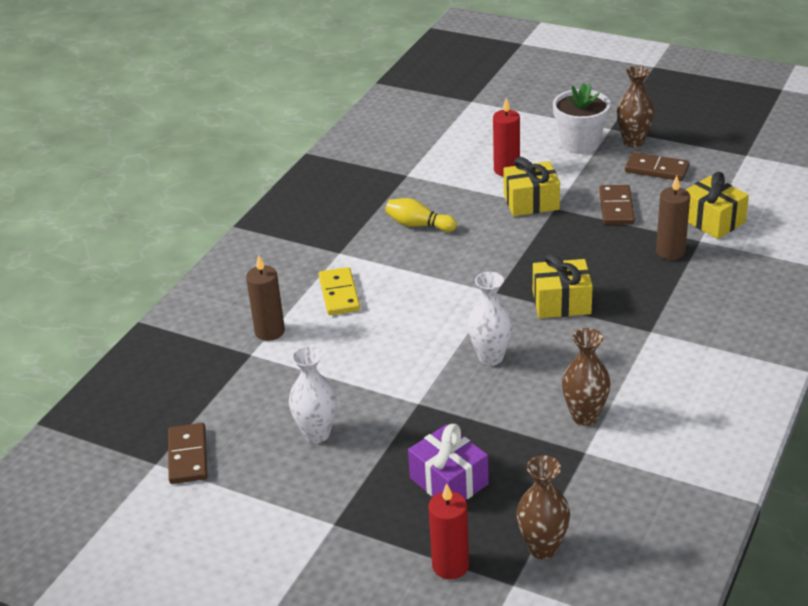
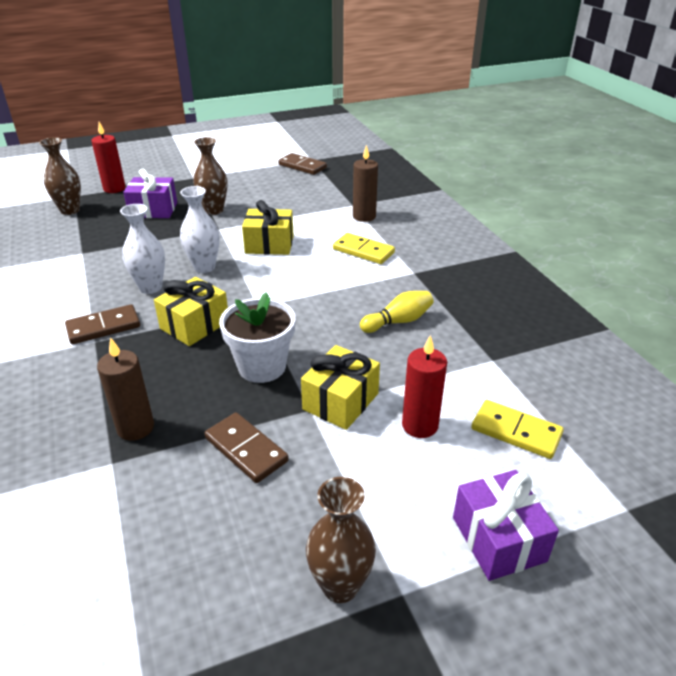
camera: 130 degrees right, 0 degrees up
white vase [289,346,337,443] -> white vase moved to [120,204,165,294]
white flower pot [553,83,610,154] -> white flower pot moved to [219,292,295,383]
brown vase [562,328,611,426] -> brown vase moved to [193,137,228,215]
brown domino [625,152,689,181] -> brown domino moved to [65,304,140,344]
yellow gift [686,172,749,239] -> yellow gift moved to [242,200,294,255]
none -> purple gift [453,470,559,581]
none -> yellow domino [472,400,564,459]

